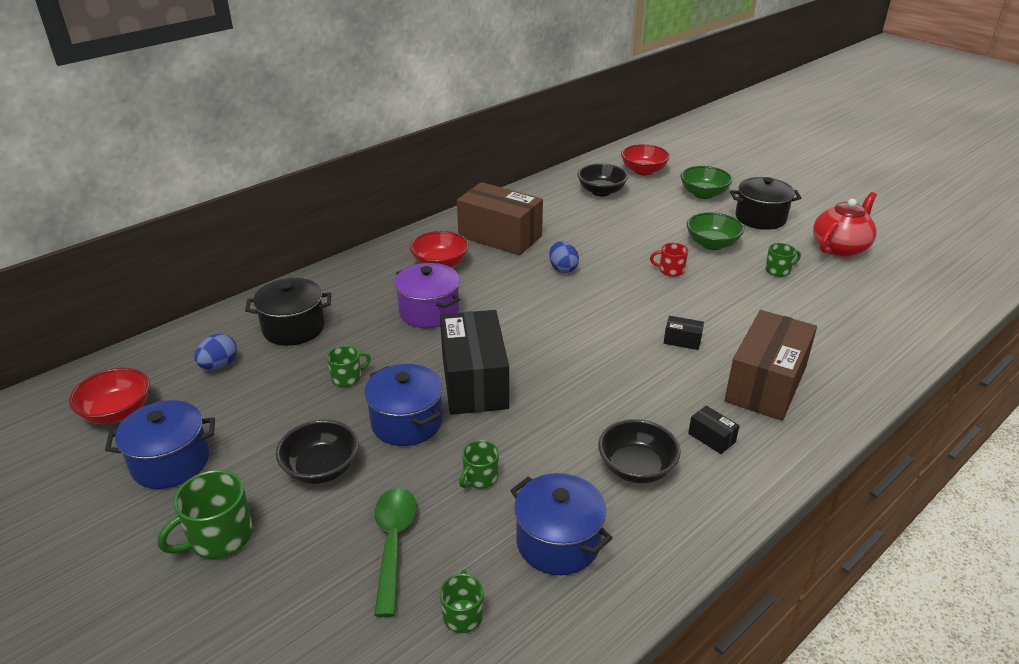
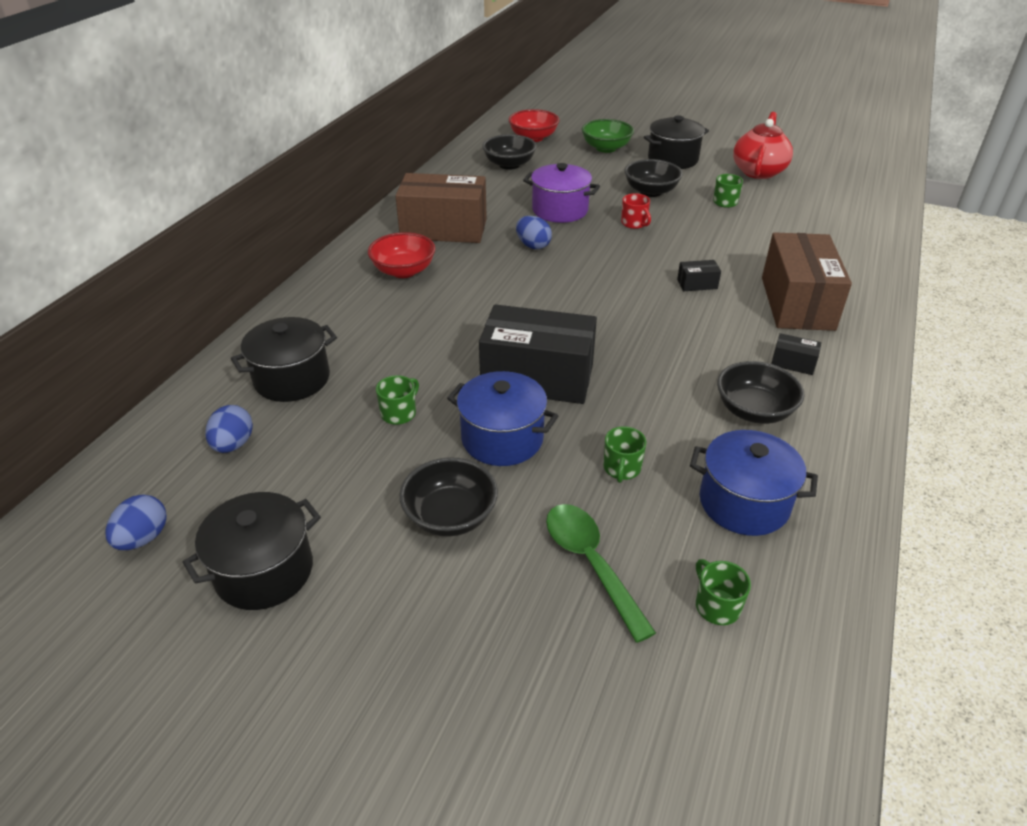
camera: 25 degrees left, 5 degrees up
red bowl [69,368,150,424] -> blue egg [105,494,167,550]
blue pot [105,400,215,489] -> black pot [183,492,321,610]
green mug [157,470,253,559] -> none
purple pot [394,263,460,328] -> purple pot moved to [523,163,600,223]
black box [440,310,509,415] -> black box turned 45 degrees counterclockwise [479,304,597,404]
red mug [650,243,688,277] -> red mug turned 105 degrees counterclockwise [621,193,651,229]
green bowl [687,212,744,250] -> black bowl [625,159,683,197]

